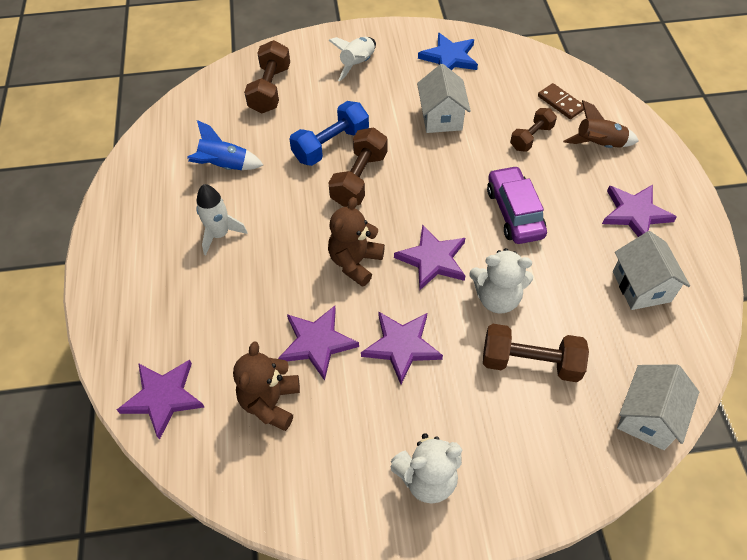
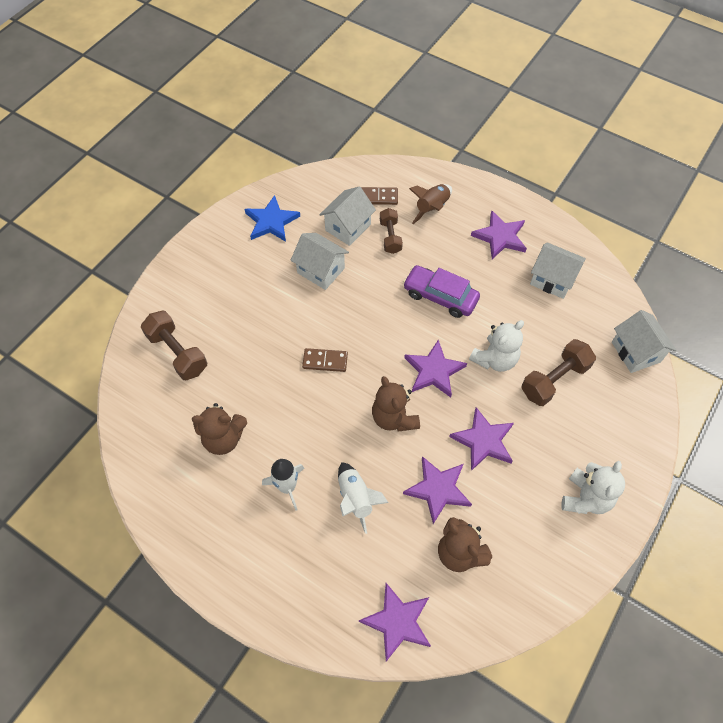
camera: 50 degrees left, 5 degrees up
blue rocket [187,120,263,170] -> brown teddy bear [192,403,247,455]
blue dumbbell [289,101,369,166] -> none
white rocket [328,37,376,81] -> white rocket moved to [338,462,389,534]
brown dumbbell [329,127,388,207] -> brown domino [302,348,348,372]
none -> white house [319,186,376,246]

